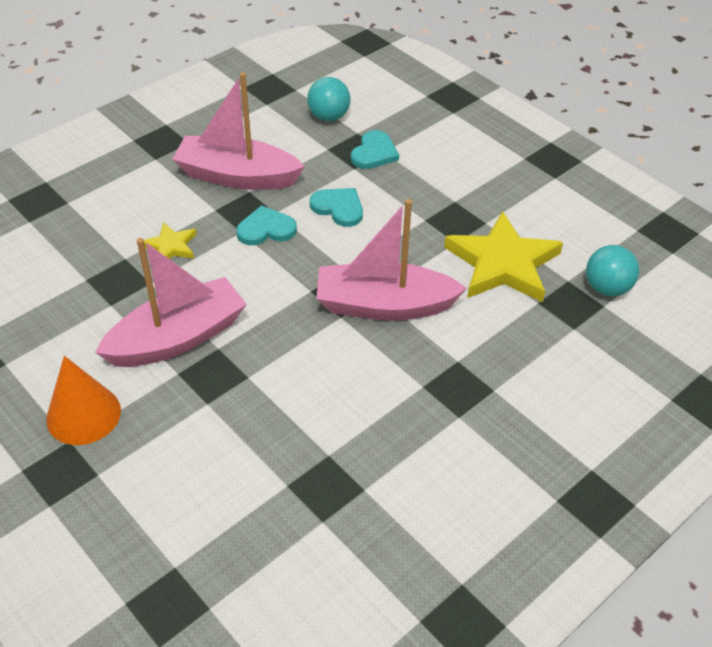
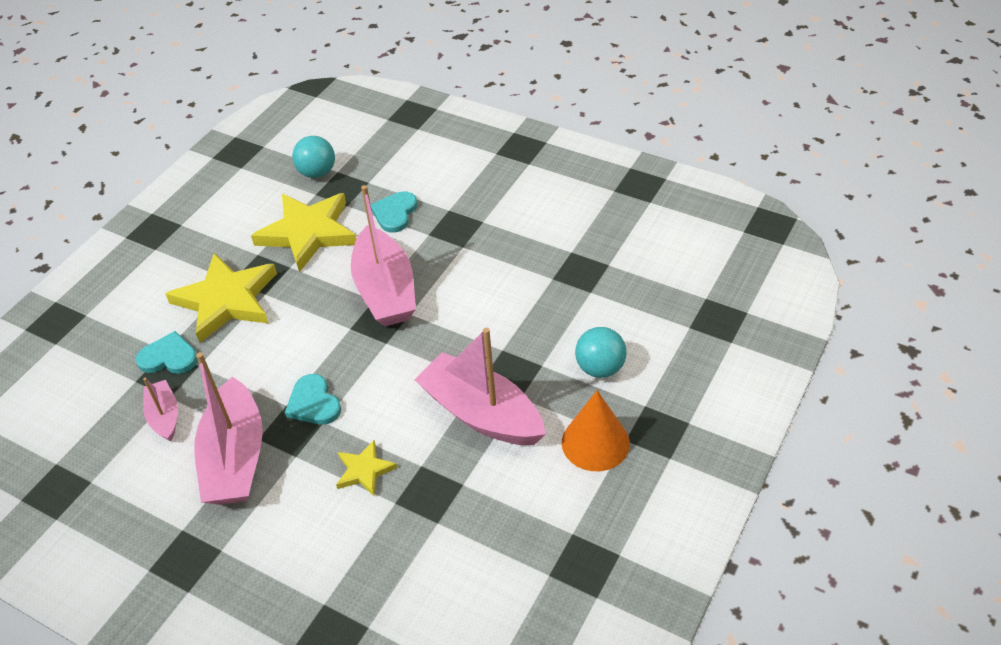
camera: 105 degrees left, 0 degrees up
turquoise ball [307,77,351,121] -> turquoise ball moved to [575,327,627,378]
turquoise heart [310,188,363,227] -> turquoise heart moved to [370,191,417,233]
none -> pink boat [143,378,178,441]
none -> yellow star [165,253,277,343]

